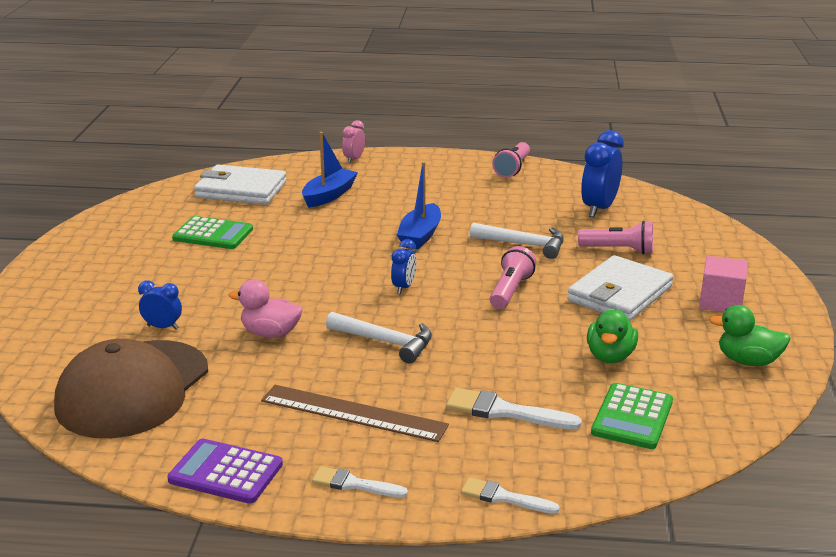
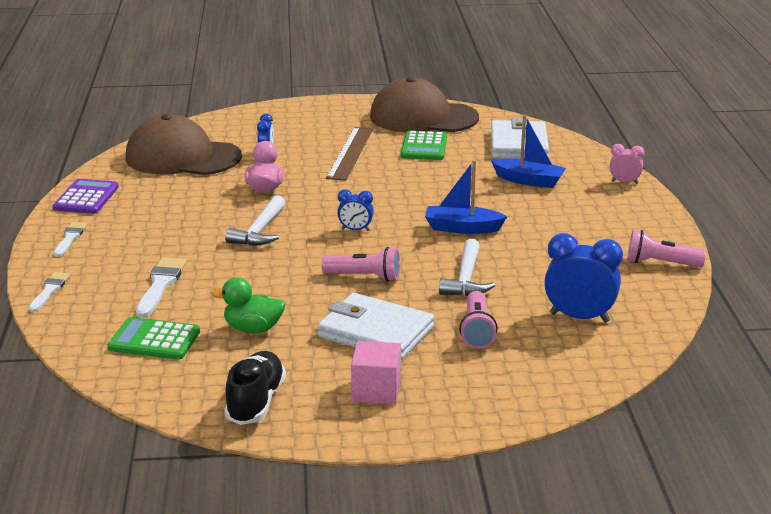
camera: 80 degrees right, 0 degrees up
brown ruler [261,385,449,442] -> brown ruler moved to [326,127,373,181]
green duck [709,305,791,366] -> black shoe [224,351,286,425]
none -> brown cap [370,77,479,132]

